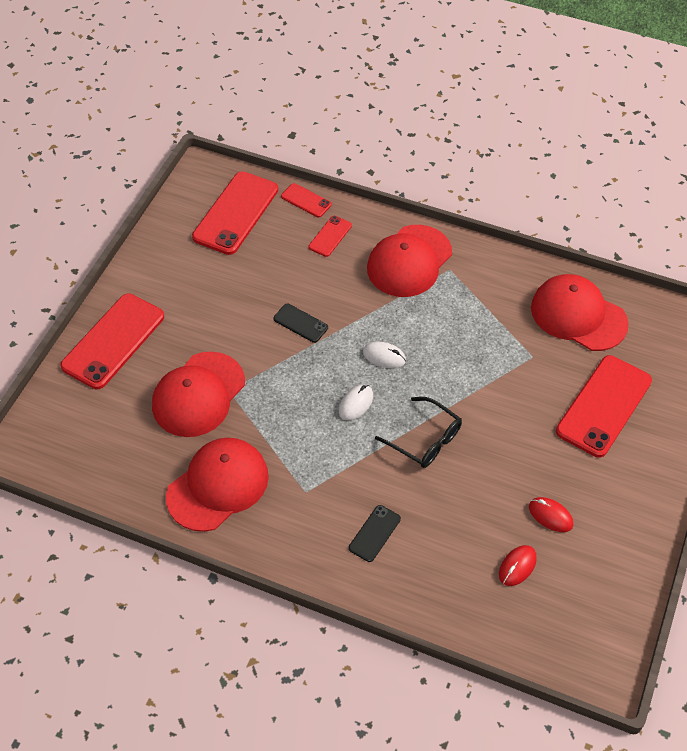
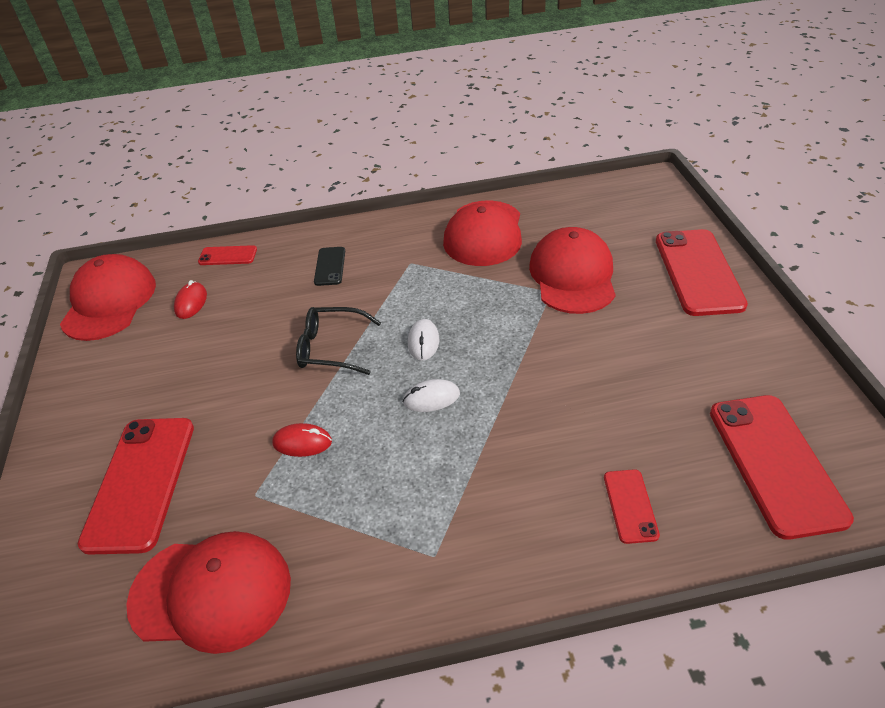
camera: 150 degrees right, 10 degrees down
black phone [273,304,328,343] -> none
red phone [281,183,331,217] -> red phone moved to [198,245,257,265]
red cap [367,225,452,297] -> red cap moved to [60,254,156,341]
red mouse [529,497,573,532] -> red mouse moved to [272,423,332,457]

